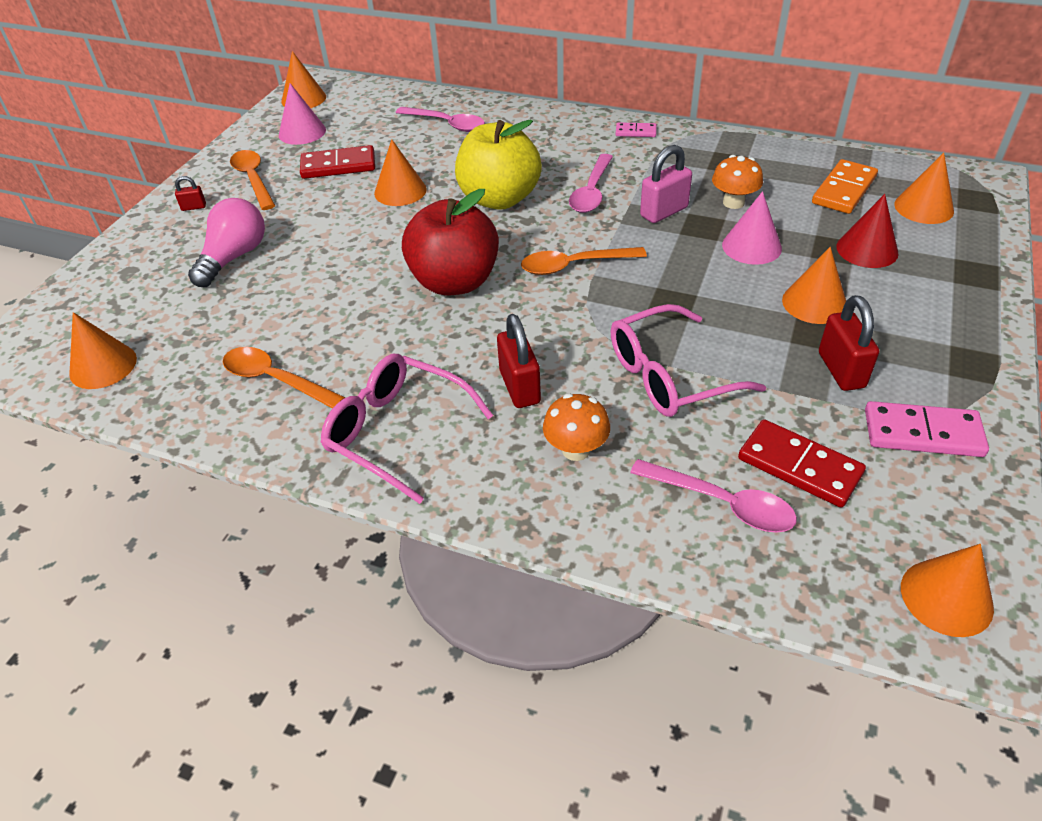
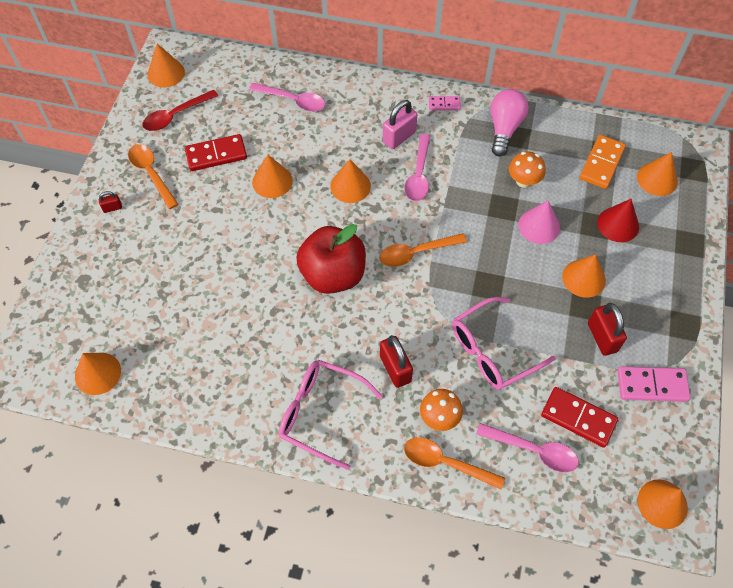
camera: 10 degrees left, 15 degrees up
pink light bulb [188,198,265,287] -> pink light bulb moved to [491,89,529,157]
orange spoon [223,347,345,409] -> orange spoon moved to [404,437,505,490]
pink cone [279,83,326,145] -> red spoon [142,90,218,131]
yellow apple [455,120,542,210] -> orange cone [330,159,371,203]
pink padlock [640,145,692,223] -> pink padlock moved to [383,100,417,149]

